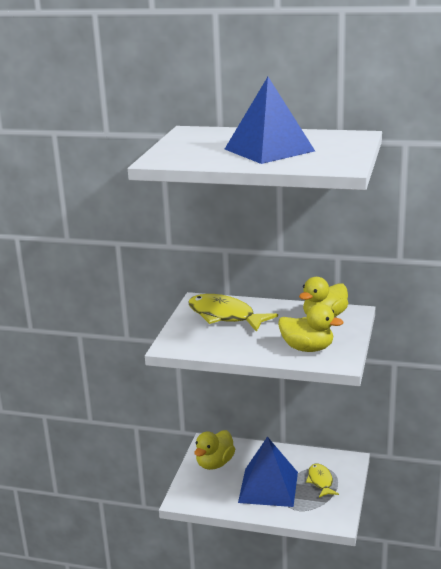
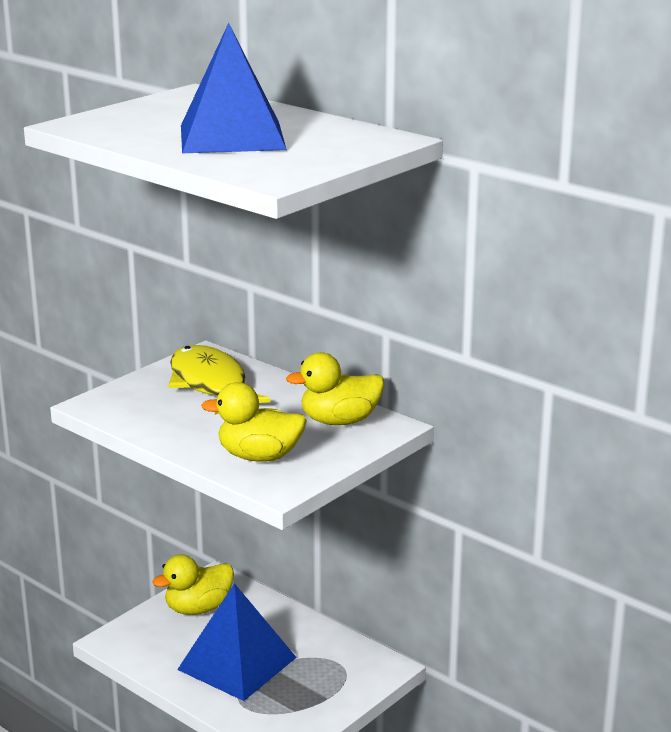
camera: 25 degrees right, 0 degrees up
yellow duck [278,304,343,352] -> yellow duck turned 135 degrees clockwise [201,382,307,462]
yellow fish [306,464,339,498] -> none

